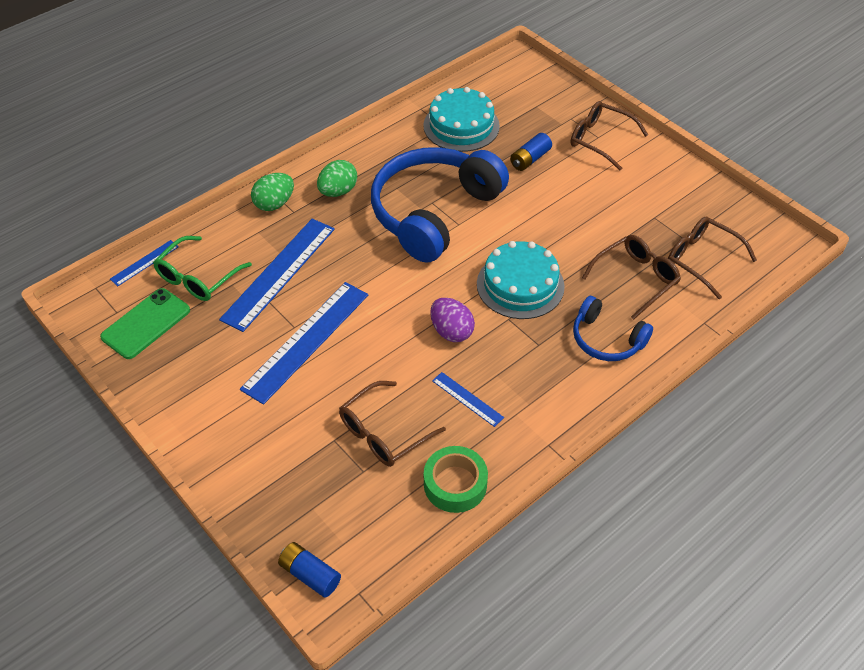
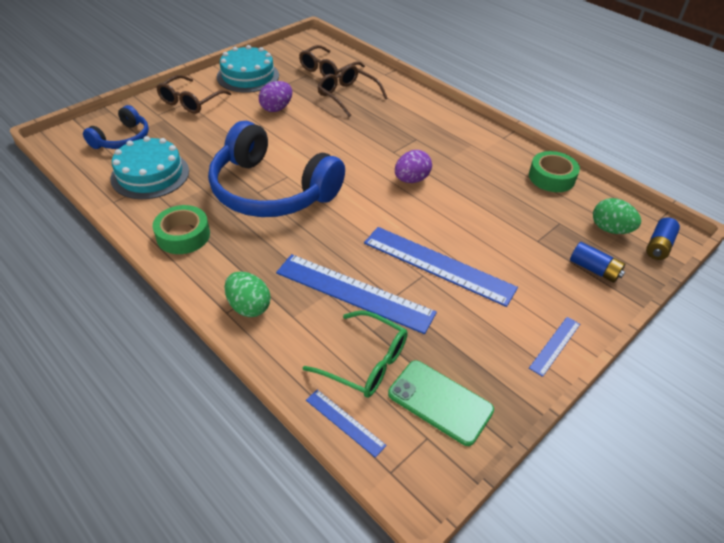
camera: 95 degrees left, 5 degrees down
green egg [317,160,357,197] -> green egg moved to [593,198,641,234]
brown glasses [339,381,446,467] -> none
blue ruler [432,372,504,427] -> blue ruler moved to [529,317,580,377]
turquoise cake [477,241,565,319] -> turquoise cake moved to [217,45,279,93]
blue battery [510,133,552,171] -> blue battery moved to [570,242,625,283]
blue headphones [573,296,653,361] -> blue headphones moved to [83,105,149,149]
none -> green tape [153,205,210,254]
none -> purple egg [259,81,292,112]

